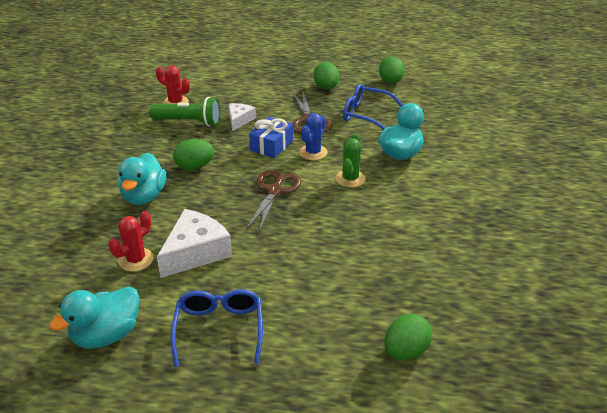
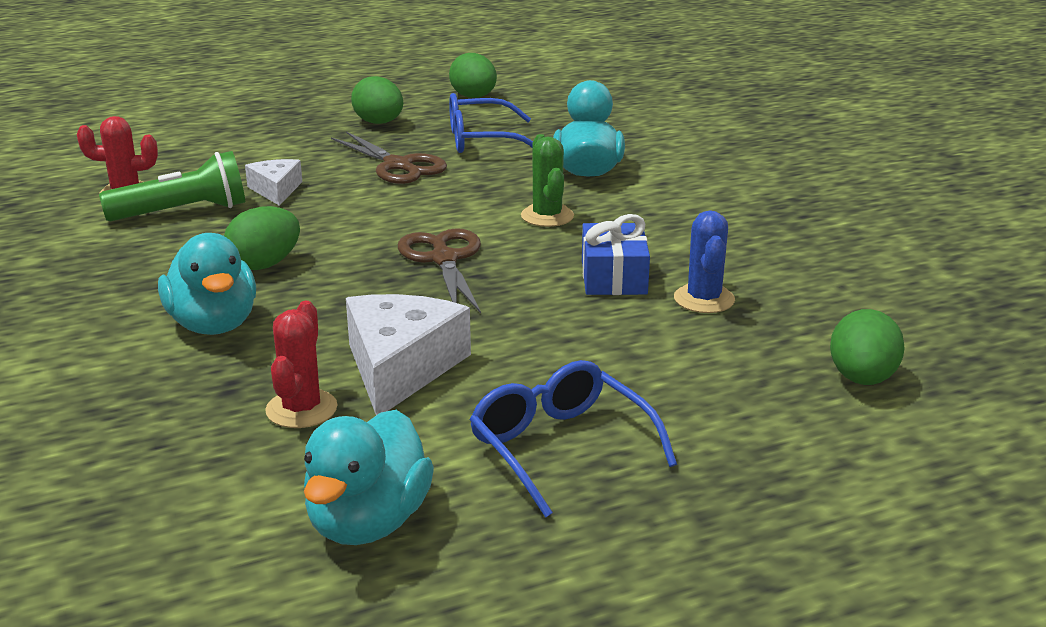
camera: 30 degrees left, 10 degrees down
blue gift [249,117,293,158] -> blue gift moved to [582,214,650,295]
blue cactus [299,113,328,160] -> blue cactus moved to [674,210,735,313]

